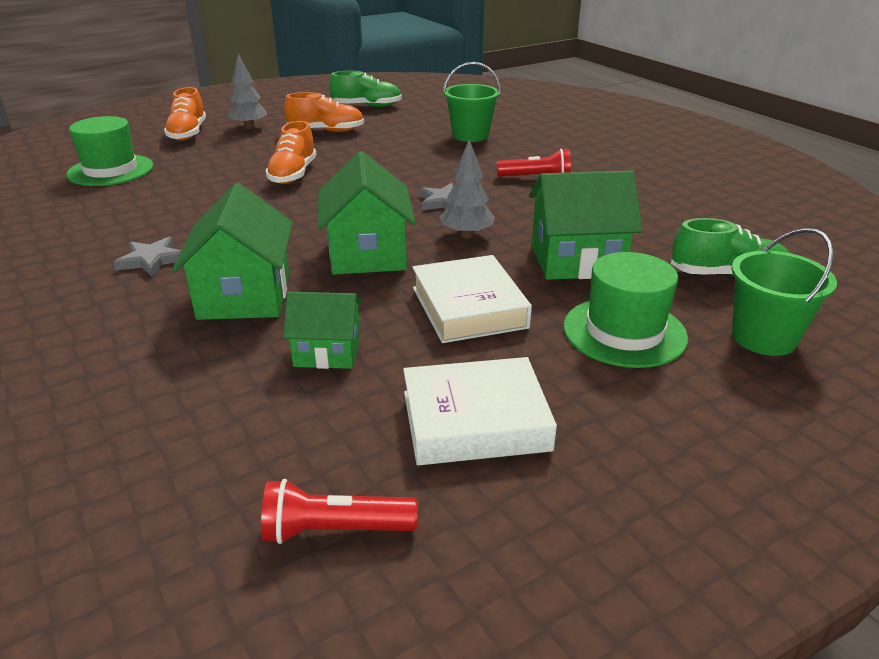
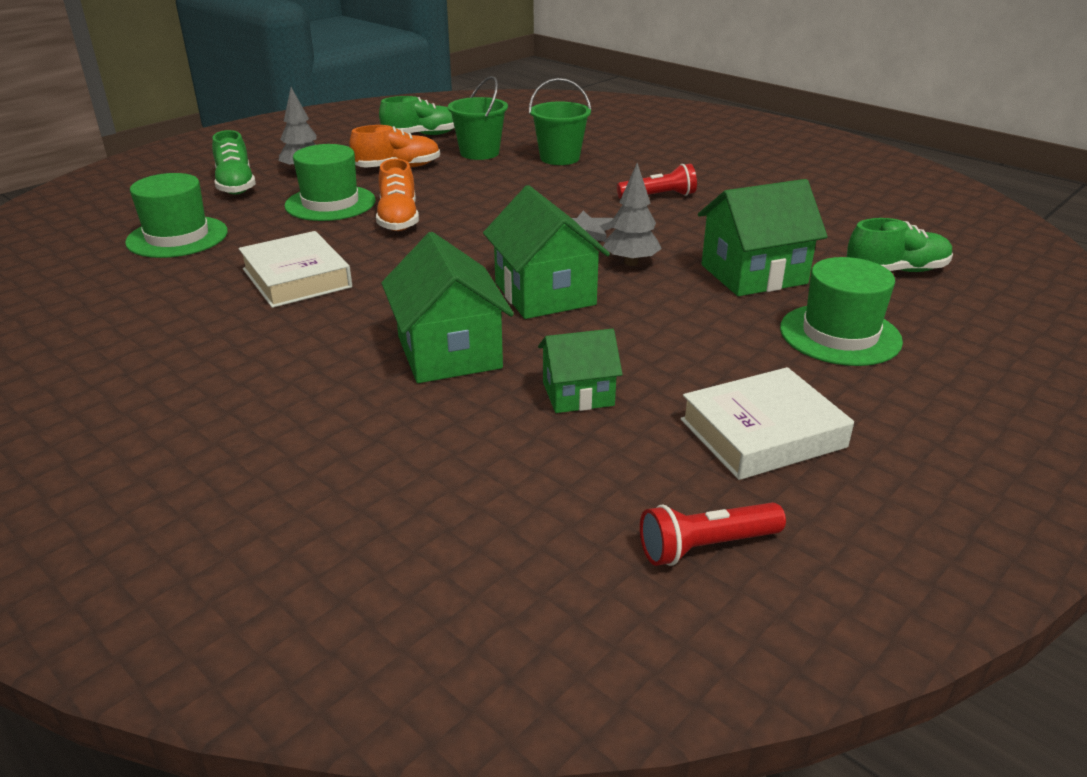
camera: 15 degrees left, 0 degrees up
grey star [113,236,181,277] -> none
orange shoe [164,87,206,141] -> green shoe [212,130,256,194]
white book [412,255,532,343] -> white book moved to [239,231,352,308]
green bucket [731,228,837,356] -> green bucket moved to [448,76,508,160]
none -> green hat [284,144,376,221]

